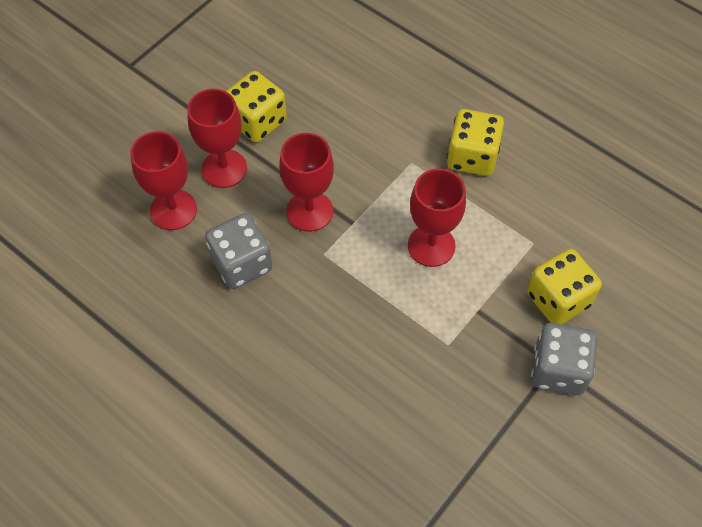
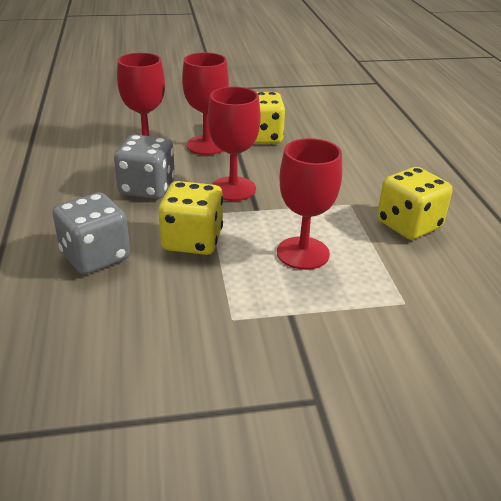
camera: 40 degrees right, 25 degrees down
yellow dice [527,249,602,324] -> yellow dice moved to [158,181,223,255]
grey dice [531,323,597,395] -> grey dice moved to [52,192,130,275]

